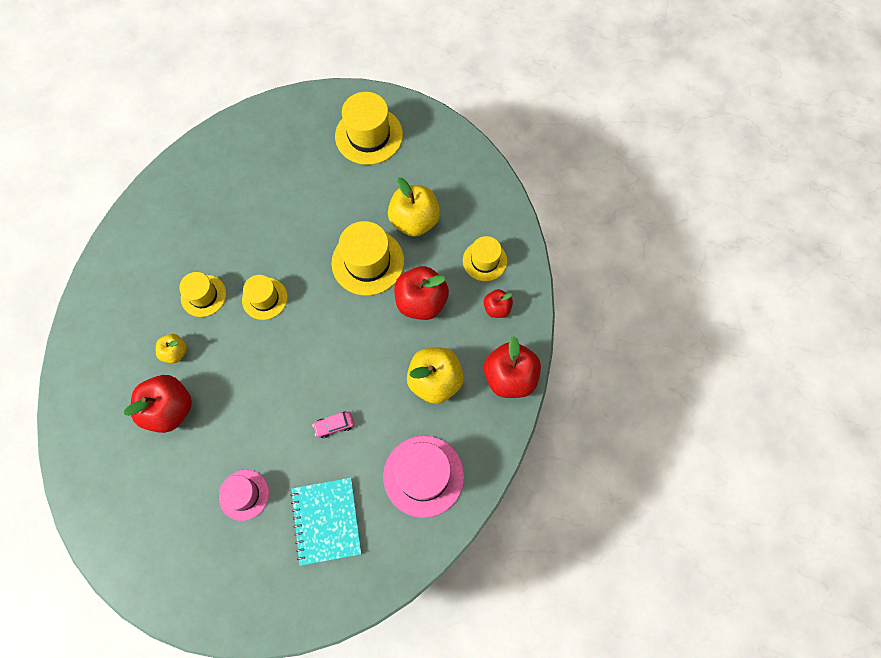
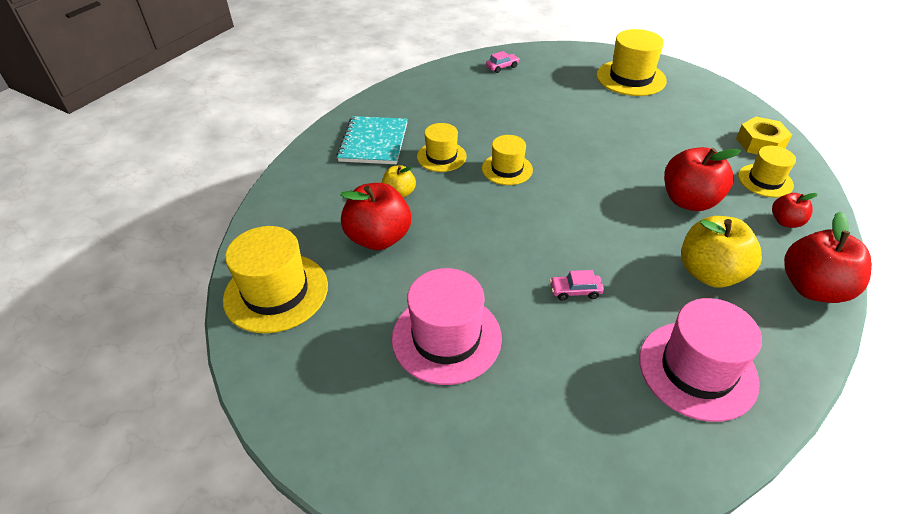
camera: 15 degrees right, 25 degrees down
pink hat [219,470,269,521] -> pink hat [392,268,502,385], size x1.63
turquoise notebook [290,478,361,566] -> turquoise notebook moved to [337,116,407,164]
yellow hat [331,221,404,296] -> yellow hat moved to [223,226,328,333]
yellow apple [388,178,440,237] -> none
none -> pink car [486,51,519,73]
none -> yellow nut [736,117,792,154]

